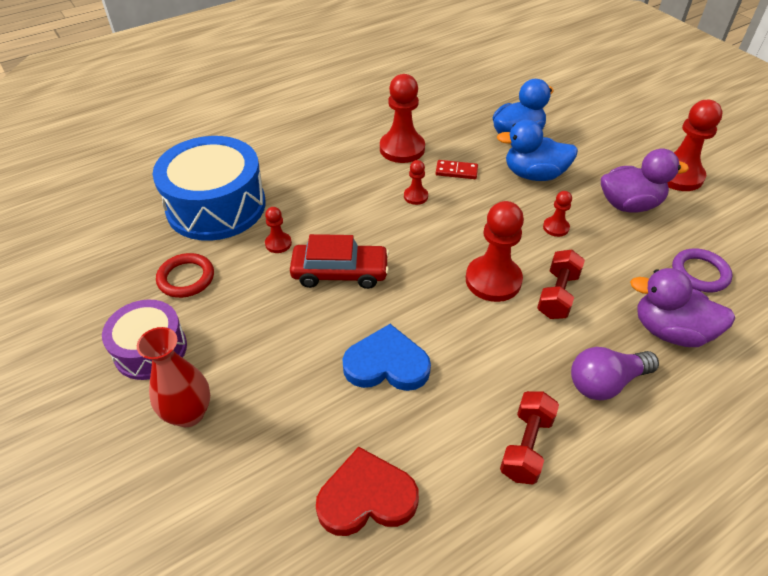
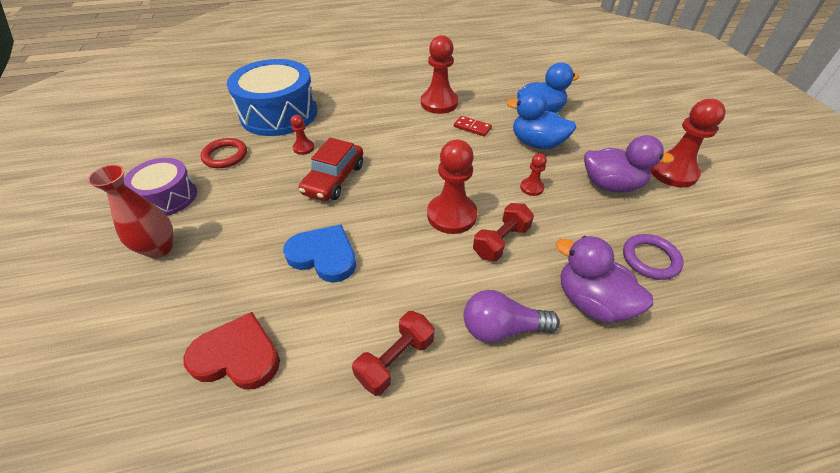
camera: 20 degrees right, 0 degrees up
red car [290,234,389,289] -> red car turned 90 degrees clockwise [299,138,363,201]
red pawn [404,160,428,205] -> none

